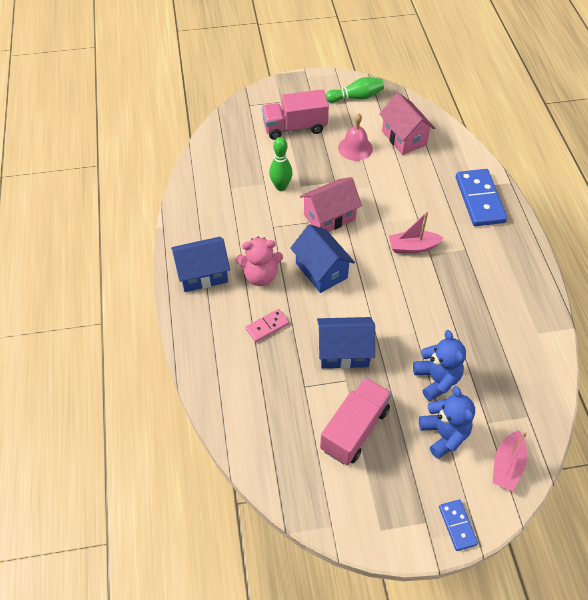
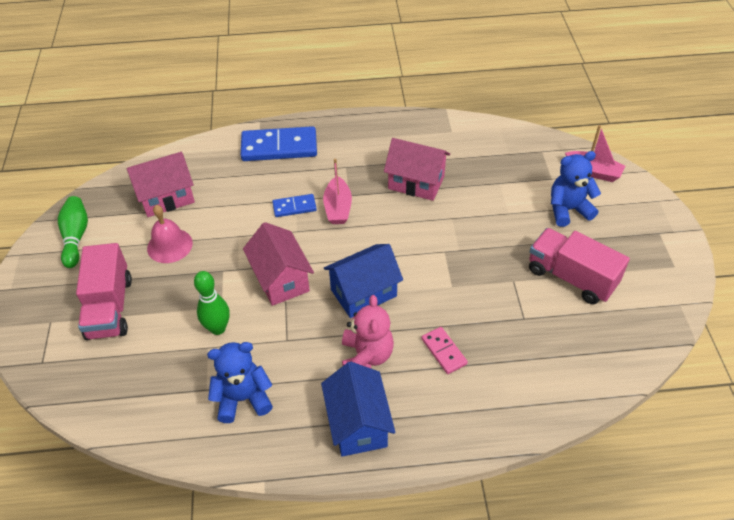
camera: 85 degrees left, 5 degrees down
blue house [317,317,375,369] -> none
blue teddy bear [413,330,466,401] -> blue teddy bear moved to [207,342,273,423]
blue domino [439,499,478,551] -> blue domino moved to [272,194,317,217]
none -> pink house [384,138,450,201]

